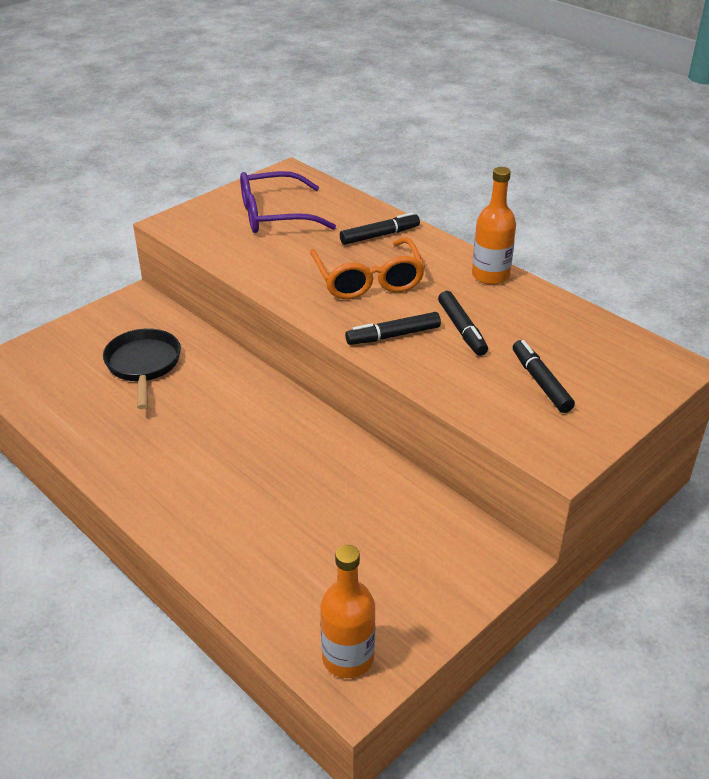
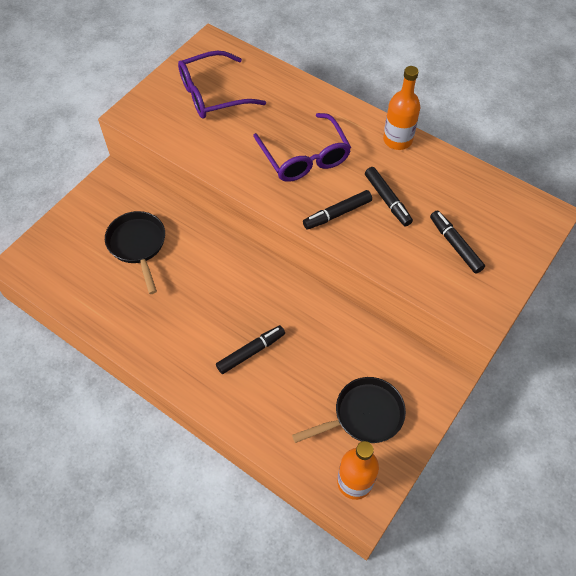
camera: 10 degrees left, 20 degrees up
orange glasses [310,237,425,299] -> purple glasses [253,113,351,182]
black marker [340,212,420,245] -> black marker moved to [216,325,285,374]
none -> black pan [292,377,406,443]

